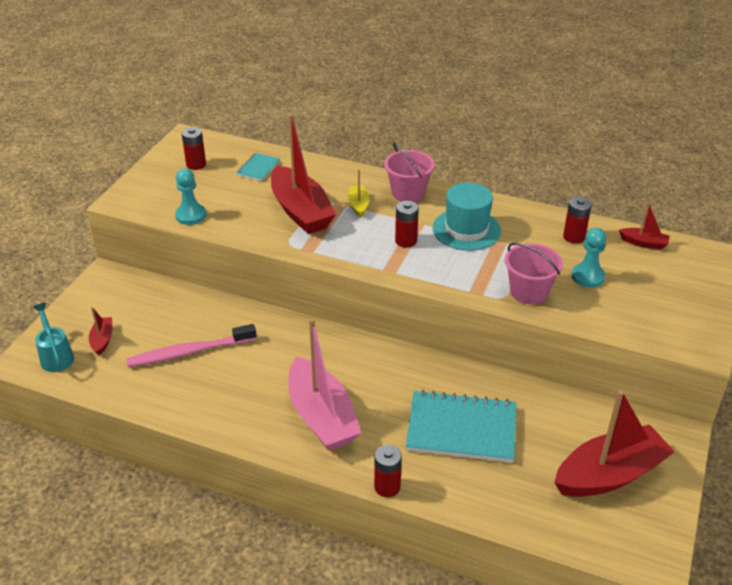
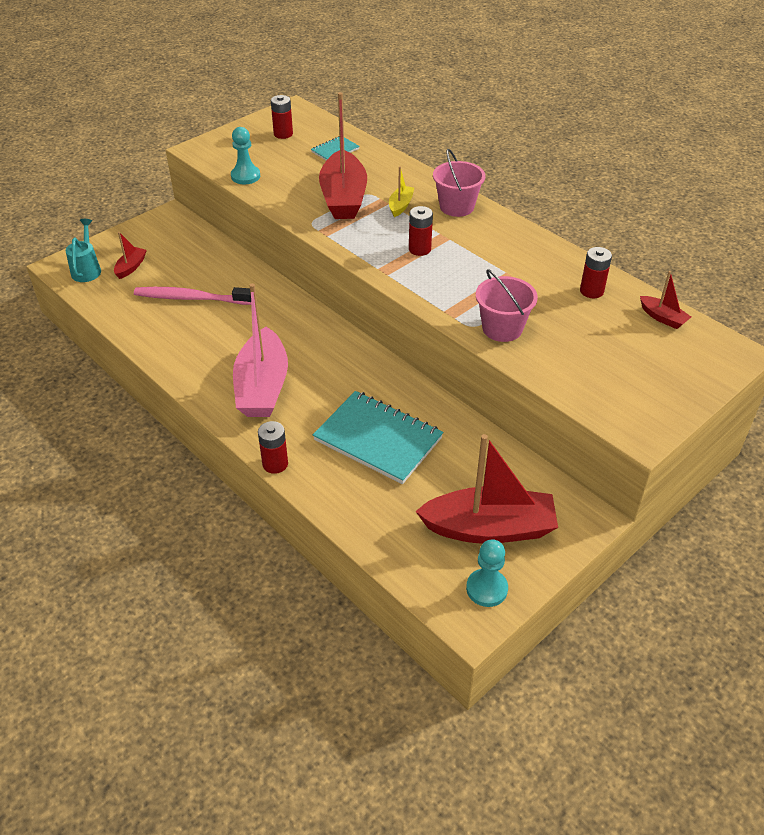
camera: 25 degrees right, 5 degrees up
turquoise hat [432,182,501,251] -> none
turquoise pawn [571,228,606,288] -> turquoise pawn moved to [466,539,508,607]

